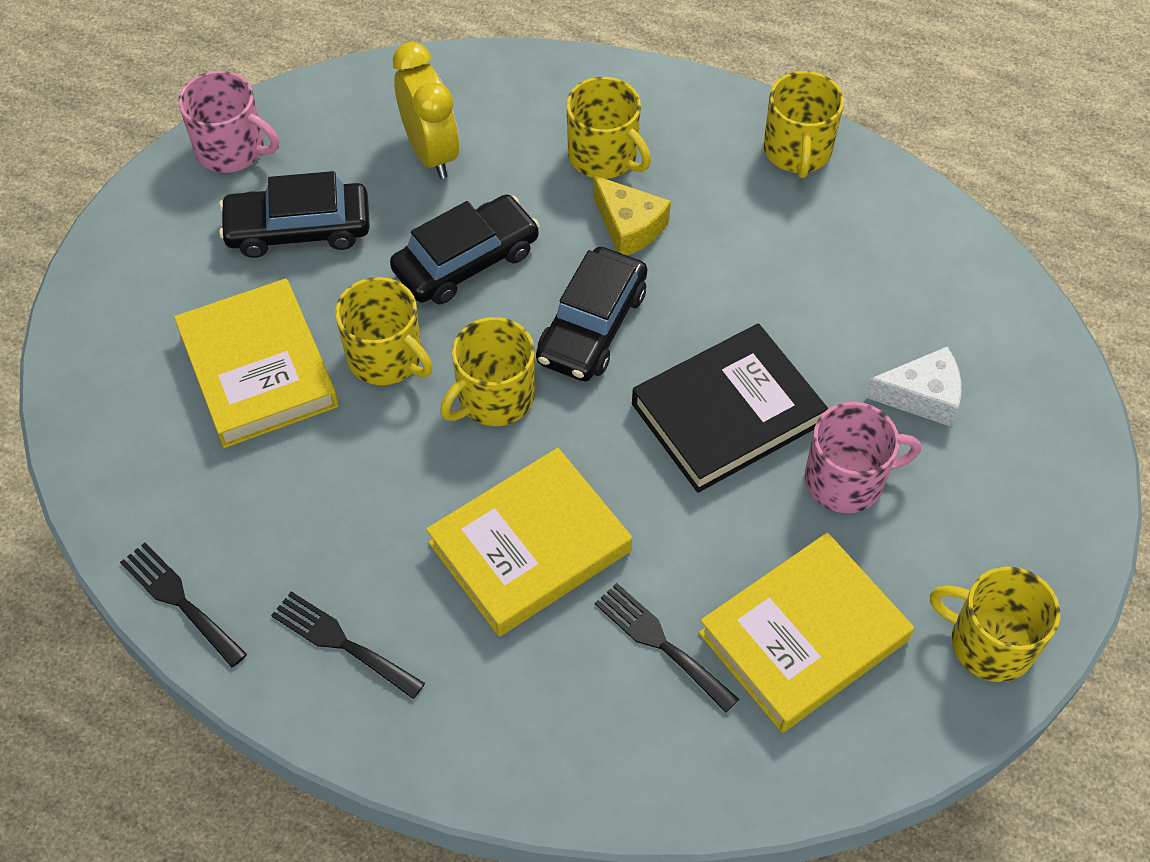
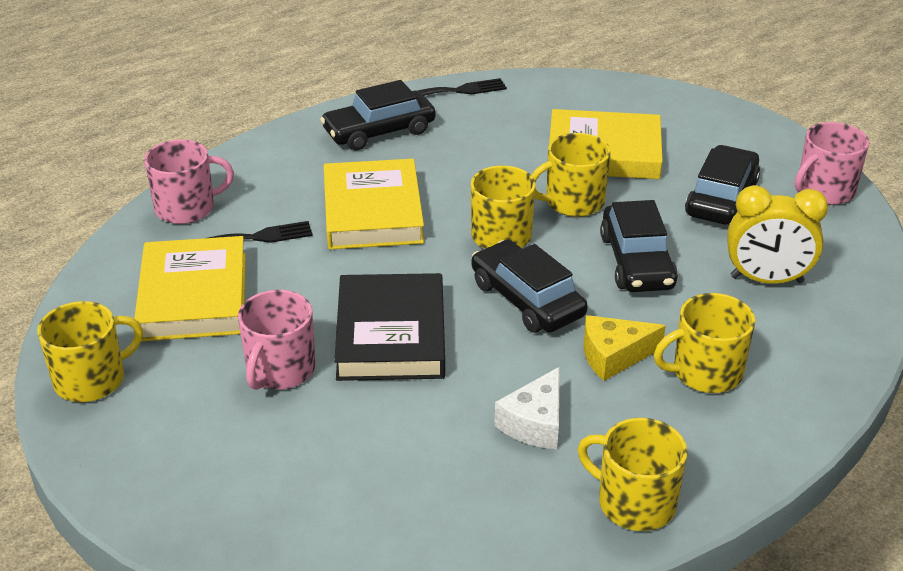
camera: 120 degrees right, 20 degrees down
black fork [271,591,425,699] -> black car [320,80,436,150]
white cheese [865,347,962,427] -> white cheese moved to [494,367,560,449]
none -> pink mug [144,140,234,224]

